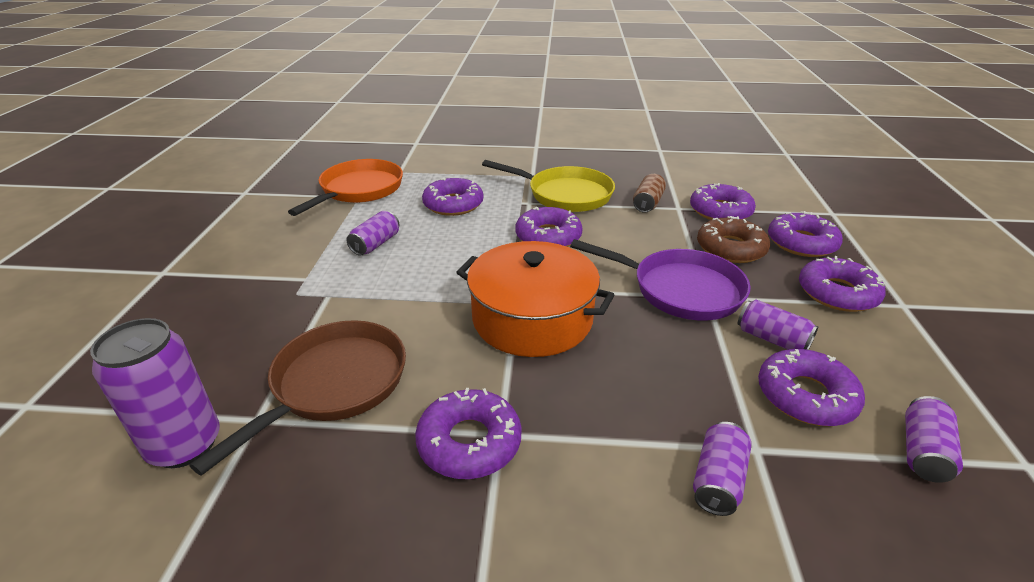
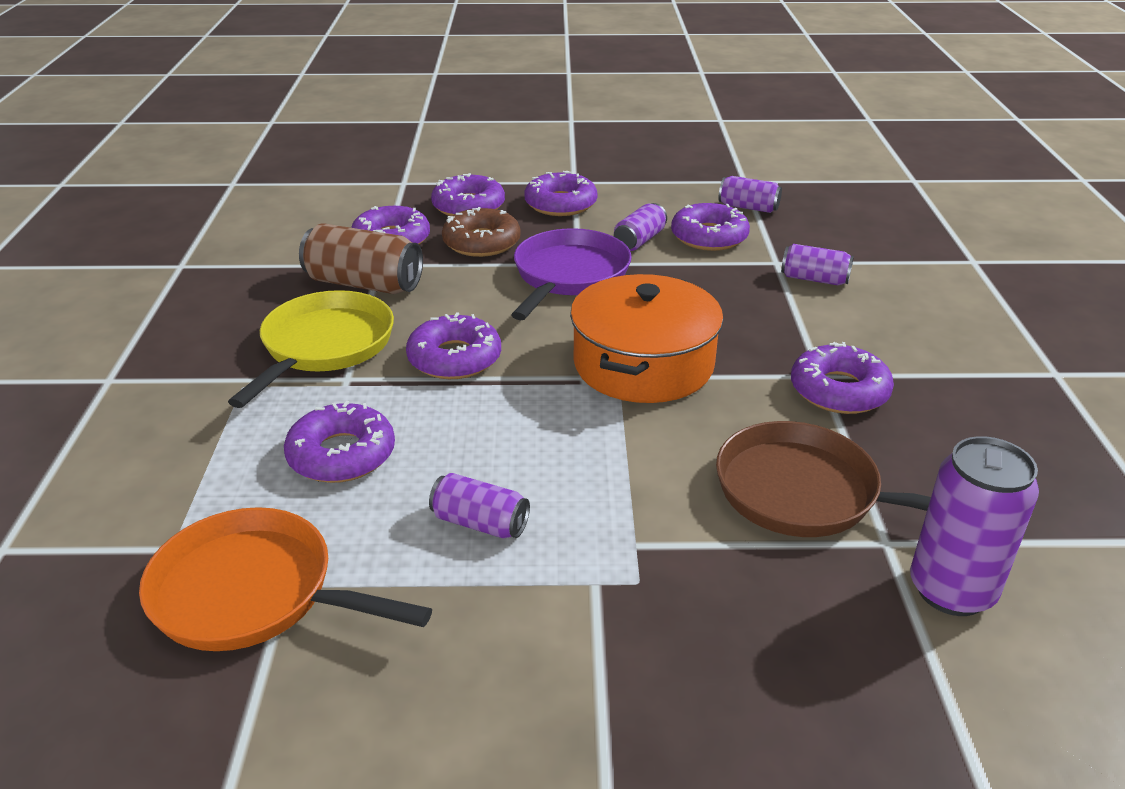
camera: 95 degrees left, 0 degrees up
brown can [633,174,666,213] -> brown can [299,223,423,294], size x1.69

